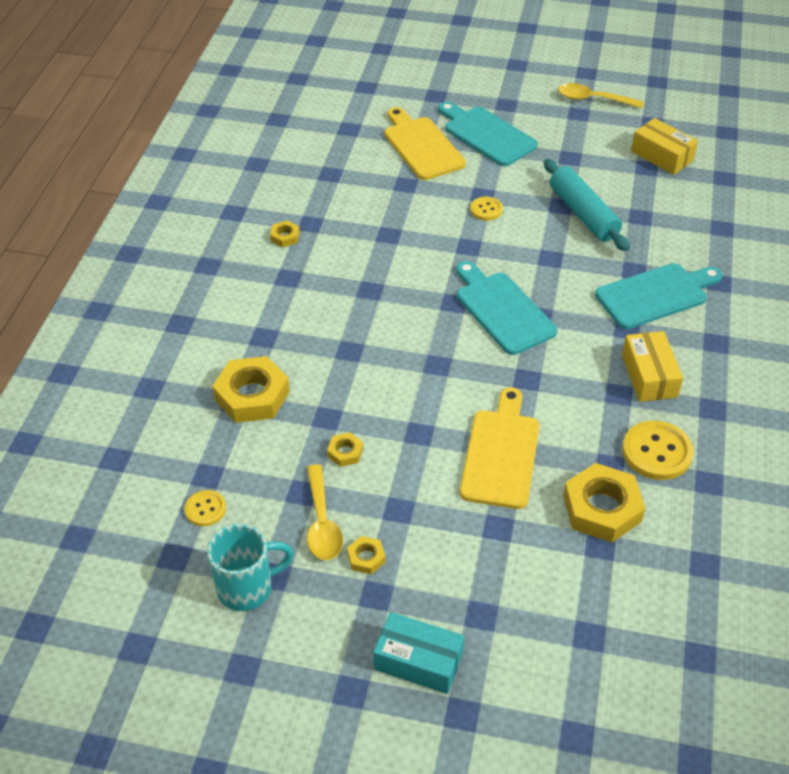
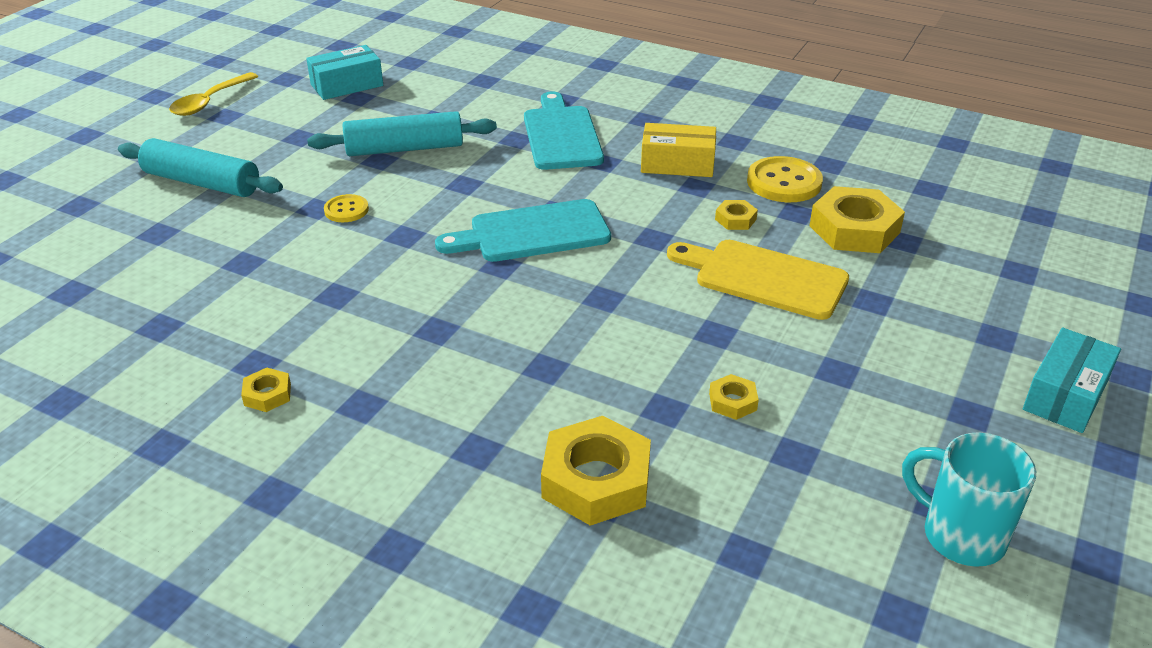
camera: 75 degrees left, 10 degrees down
yellow button [185,490,226,526] -> none
turquoise mug [207,524,294,611] -> turquoise mug turned 45 degrees counterclockwise [902,432,1036,567]
yellow spoon [307,464,343,560] -> none
yellow nut [347,536,386,574] -> yellow nut moved to [715,200,758,230]
yellow cutting board [384,107,466,180] -> none
turquoise cutting board [438,102,538,166] -> turquoise rolling pin [118,138,283,197]
yellow box [631,118,698,175] -> turquoise box [306,45,383,100]

